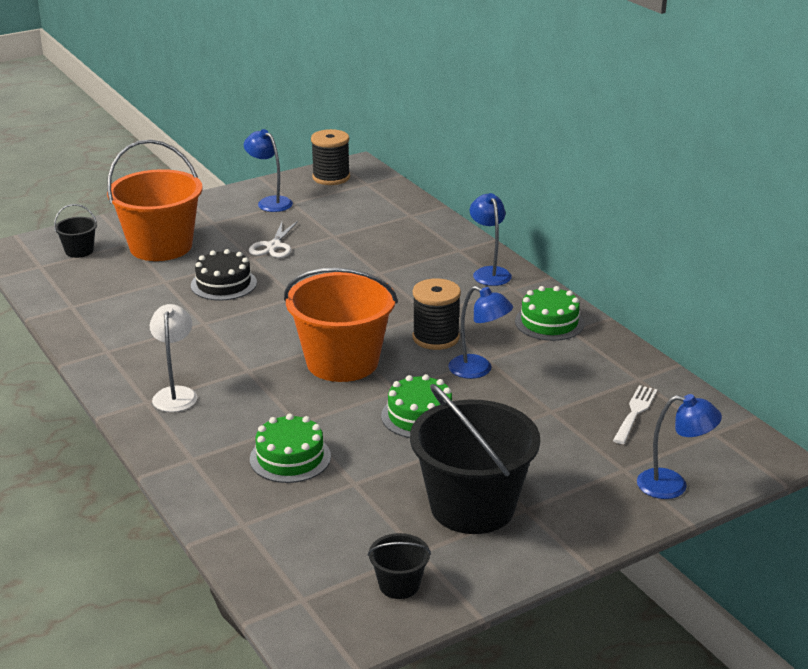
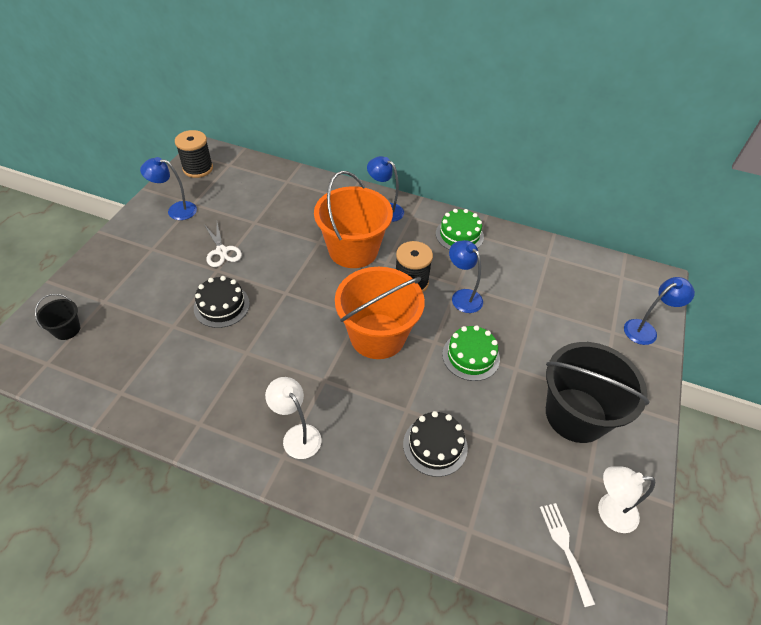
camera: 40 degrees left, 20 degrees up
orange bucket [107,140,203,261] -> orange bucket moved to [314,171,393,268]
green cake [250,414,331,483] -> black cake [403,411,468,477]
black bucket [368,533,431,599] -> white lamp [598,466,655,533]
blue lamp [448,286,513,379] -> blue lamp turned 120 degrees counterclockwise [449,240,483,313]
white fork [613,385,657,444] -> white fork moved to [540,503,595,607]

